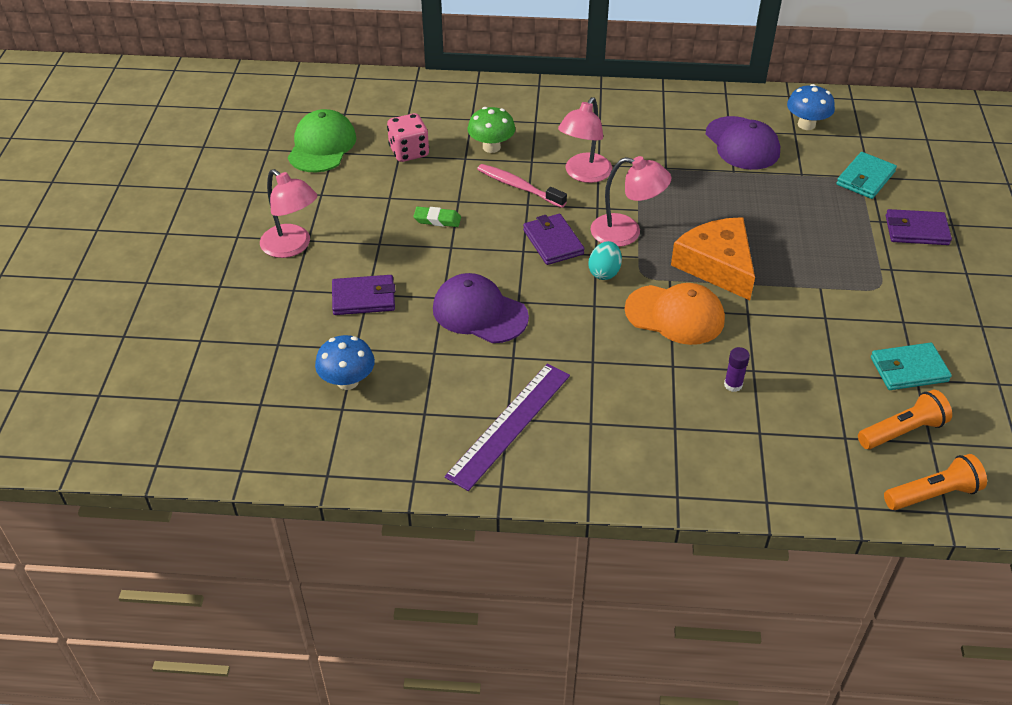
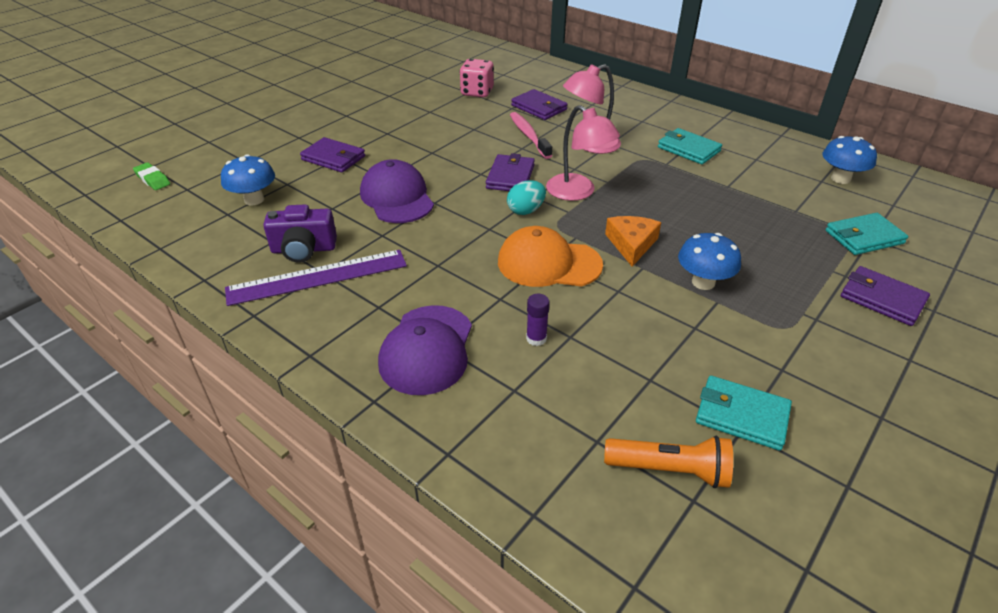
camera: 35 degrees right, 5 degrees down
pink lamp [260,169,317,258] -> none
green cap [288,109,357,172] -> none
green eraser [413,207,461,227] -> green eraser moved to [133,162,170,190]
green mushroom [467,107,515,153] -> purple wallet [511,89,568,120]
orange cap [625,283,725,345] -> orange cap turned 135 degrees clockwise [498,226,603,287]
orange cheese [671,217,755,300] -> orange cheese [605,216,661,267], size x0.61
purple cap [706,116,780,170] -> purple cap moved to [378,305,472,395]
orange flashlight [884,454,987,510] -> none
none -> purple camera [263,204,337,263]
none -> turquoise wallet [658,128,722,164]
none -> blue mushroom [678,233,741,290]

